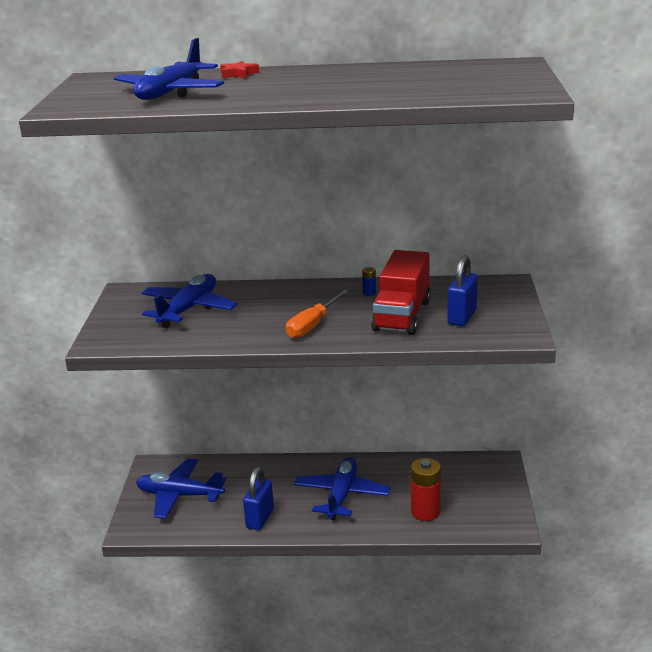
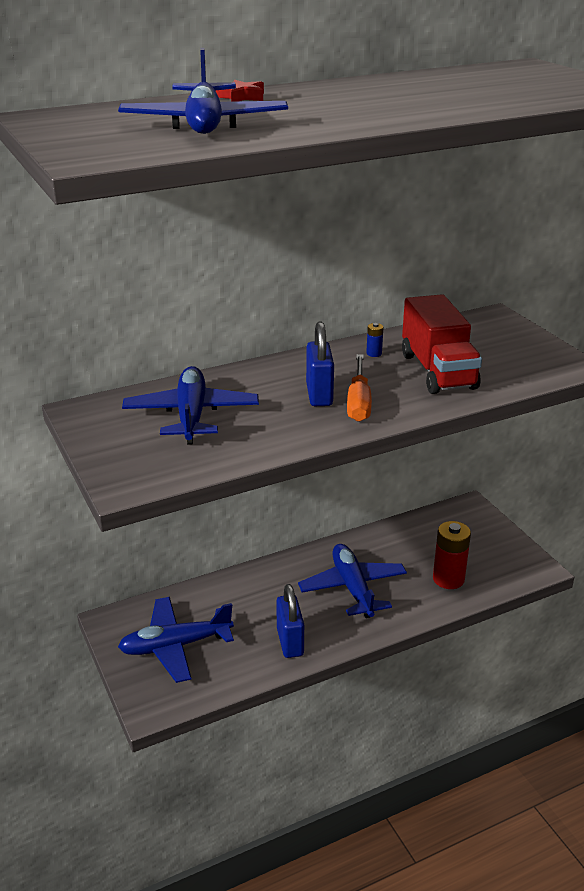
camera: 30 degrees left, 5 degrees up
blue padlock [447,255,478,326] -> blue padlock moved to [306,321,334,406]

